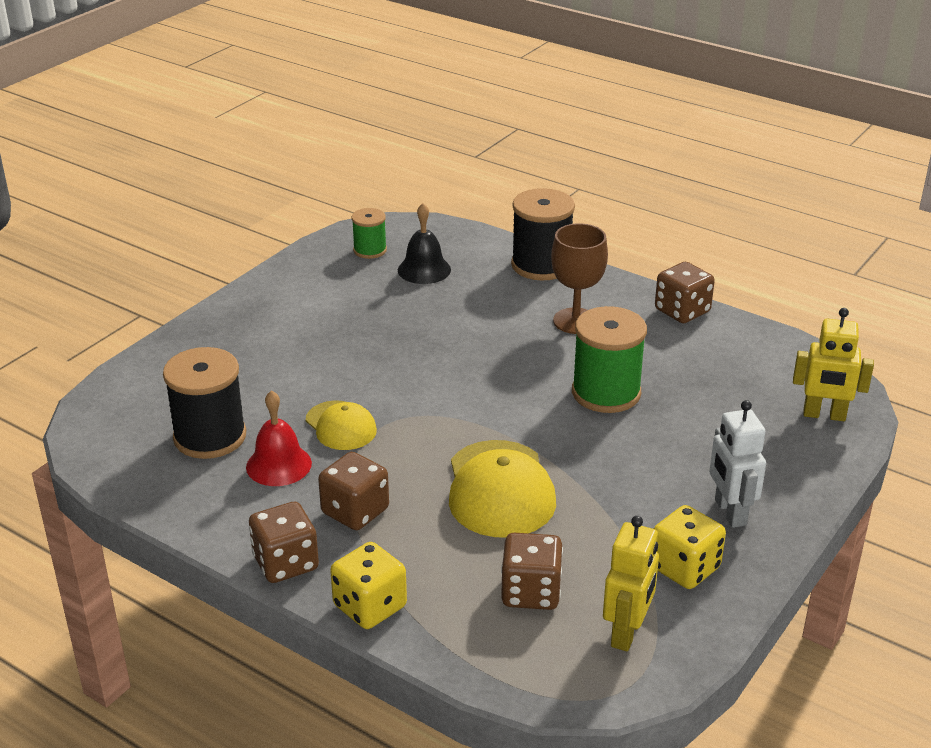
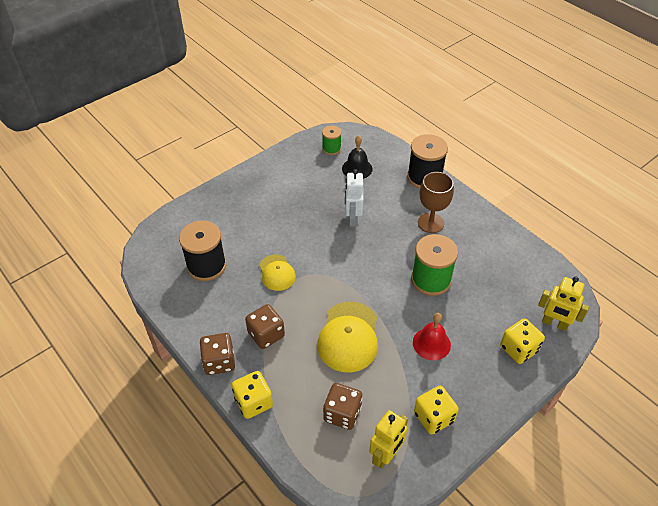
camera: 15 degrees right, 15 degrees up
red bell [246,390,312,486] -> red bell moved to [413,313,451,360]
brown dice [655,262,715,323] -> none
white robot [709,400,766,528] -> white robot moved to [345,169,363,227]
none -> yellow dice [500,318,545,364]

